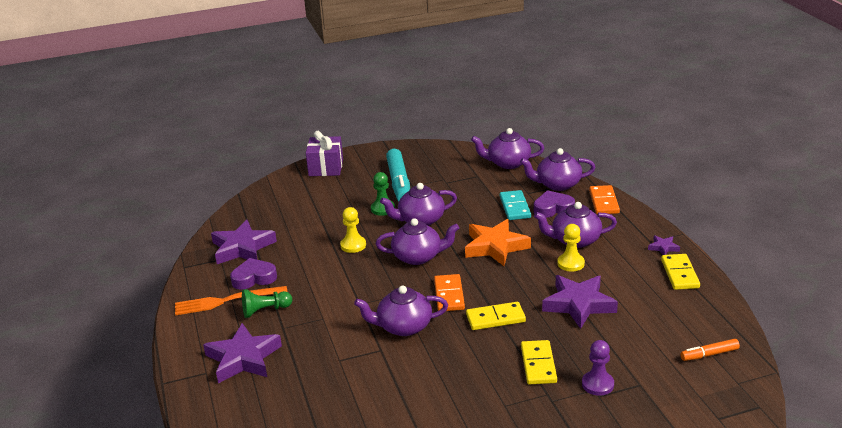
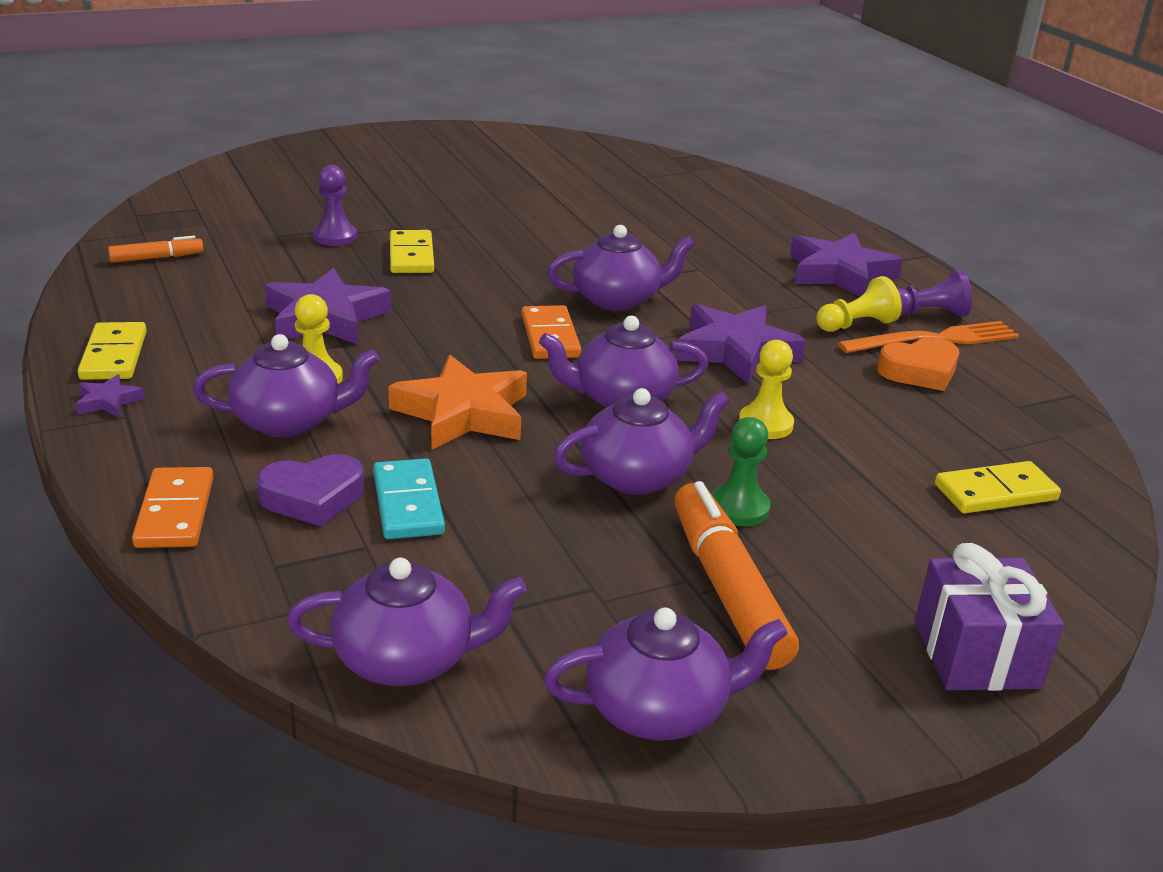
camera: 170 degrees right, 0 degrees up
purple star [211,220,277,264] -> purple star moved to [676,304,806,384]
purple heart [230,258,277,290] -> orange heart [877,337,959,391]
green pawn [242,289,292,318] -> yellow pawn [816,276,902,332]
turquoise marker [386,149,410,201] -> orange marker [674,481,799,670]
yellow domino [466,302,526,330] -> yellow domino moved to [935,461,1061,513]
purple teapot [520,148,596,191] -> purple teapot moved to [544,607,788,740]
none -> purple pawn [898,270,972,317]

